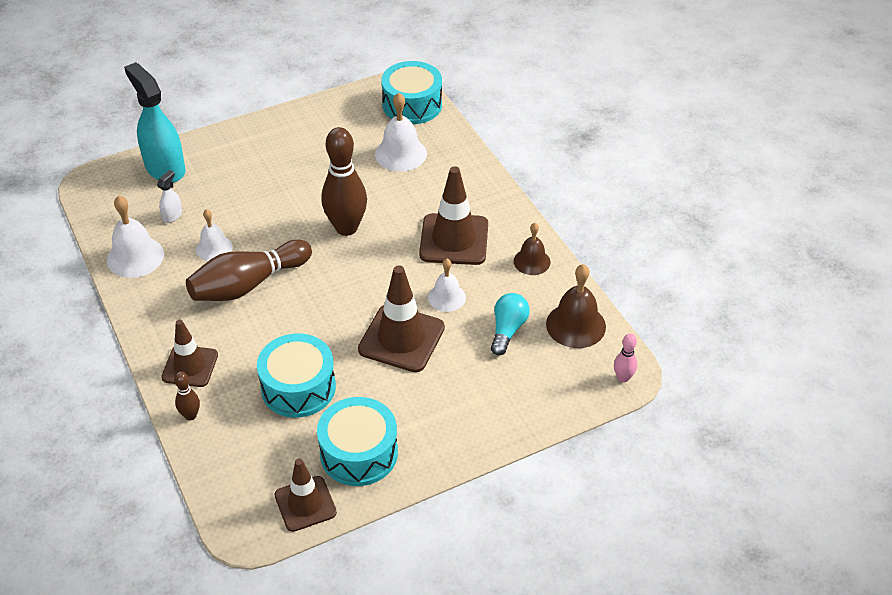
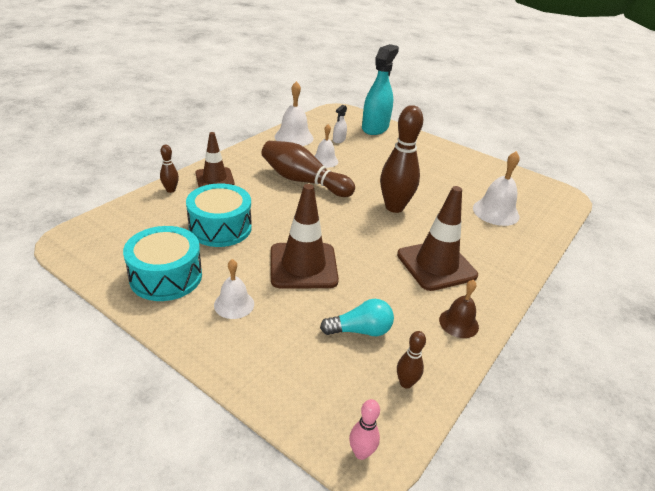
camera: 60 degrees right, 10 degrees down
white spray bottle [157,170,182,223] -> white spray bottle turned 120 degrees clockwise [333,105,347,143]
brown traffic cone [275,459,337,532] -> none
turquoise drum [381,61,442,124] -> none
white bell [428,259,466,312] -> white bell moved to [214,259,254,319]
brown bell [546,264,606,348] -> brown bowling pin [397,331,426,389]

